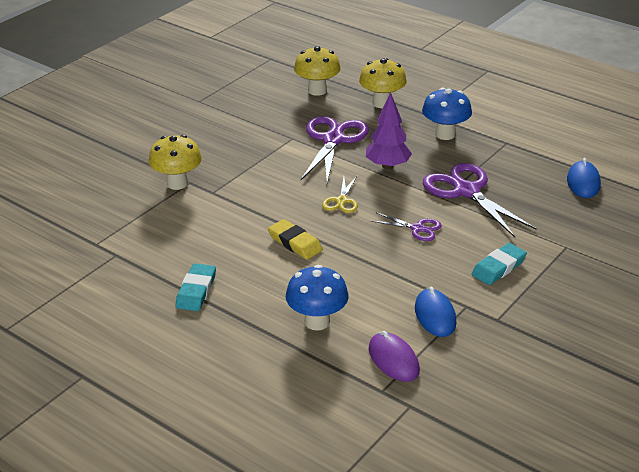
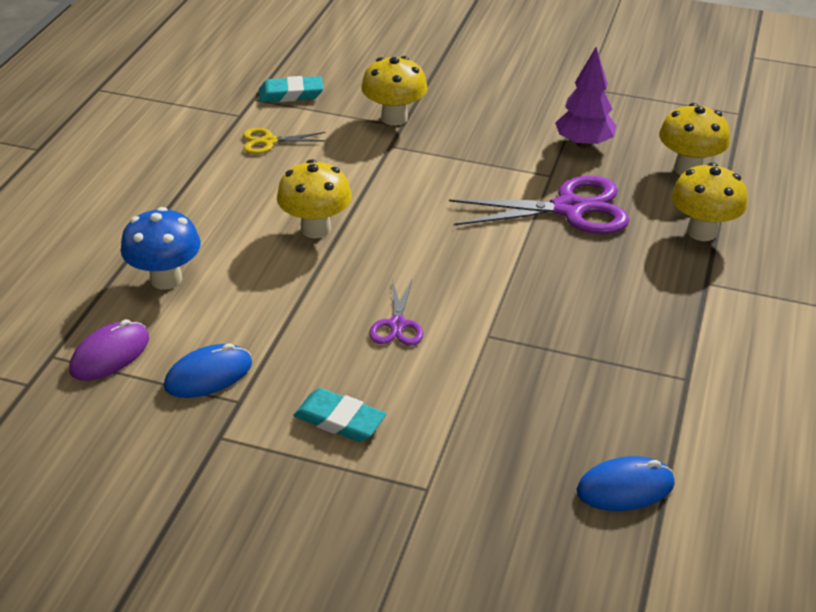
camera: 70 degrees right, 5 degrees up
turquoise eraser [176,263,216,311] -> turquoise eraser moved to [259,76,323,102]
yellow eraser [268,219,323,260] -> yellow mushroom [277,159,352,238]
yellow scissors [322,176,358,213] -> yellow scissors moved to [243,128,326,154]
purple tree [366,92,412,169] -> purple tree moved to [555,47,616,148]
blue mushroom [422,88,472,140] -> none
purple scissors [423,163,537,237] -> none

